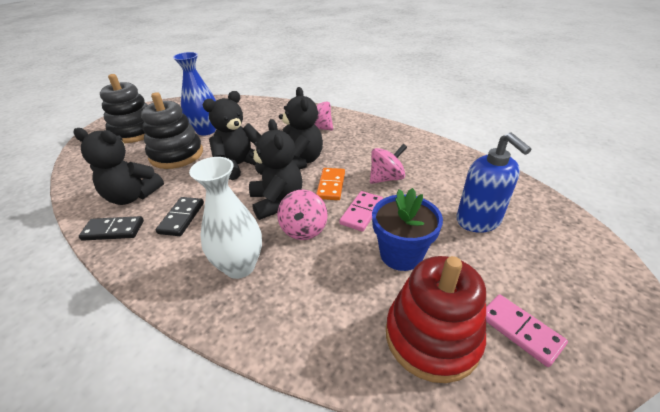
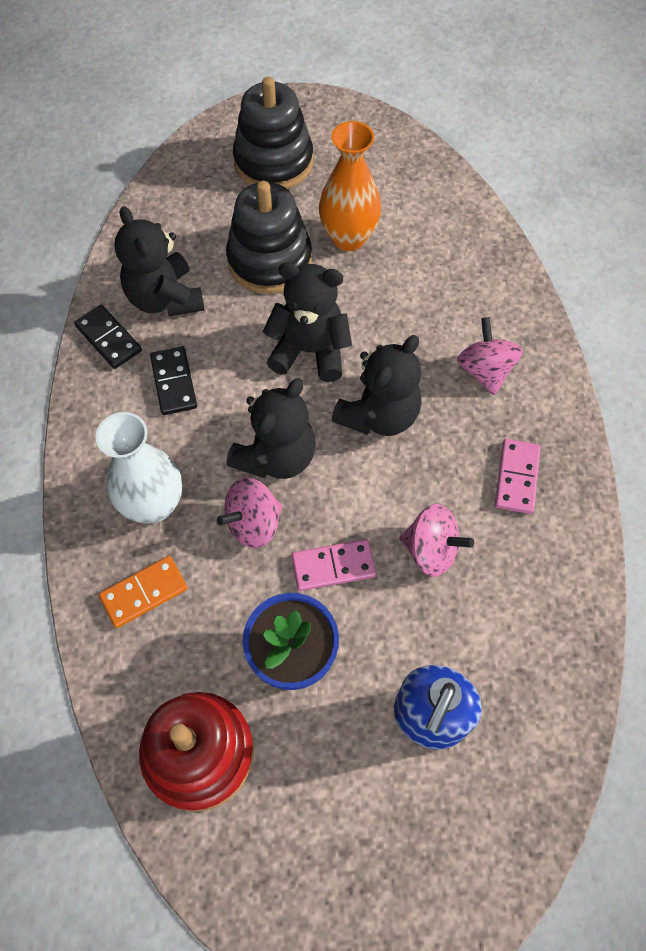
camera: 50 degrees right, 25 degrees up
black domino [156,197,204,236] -> black domino turned 75 degrees counterclockwise [150,346,197,415]
blue vase [173,52,216,136] -> orange vase [319,121,381,251]
orange domino [316,168,345,200] -> orange domino moved to [99,556,188,628]
pink domino [486,294,568,367] -> pink domino moved to [495,439,541,514]

